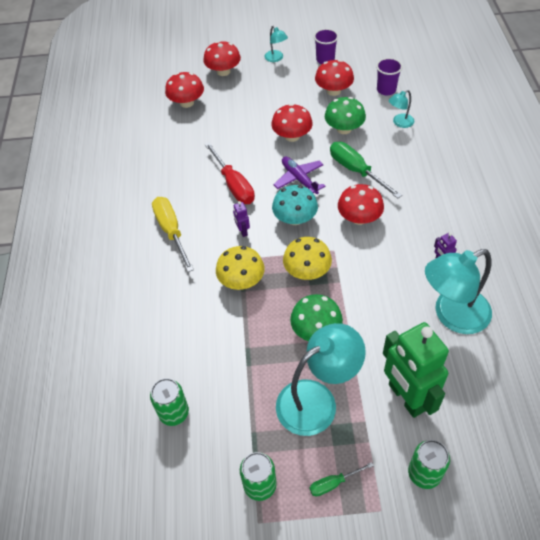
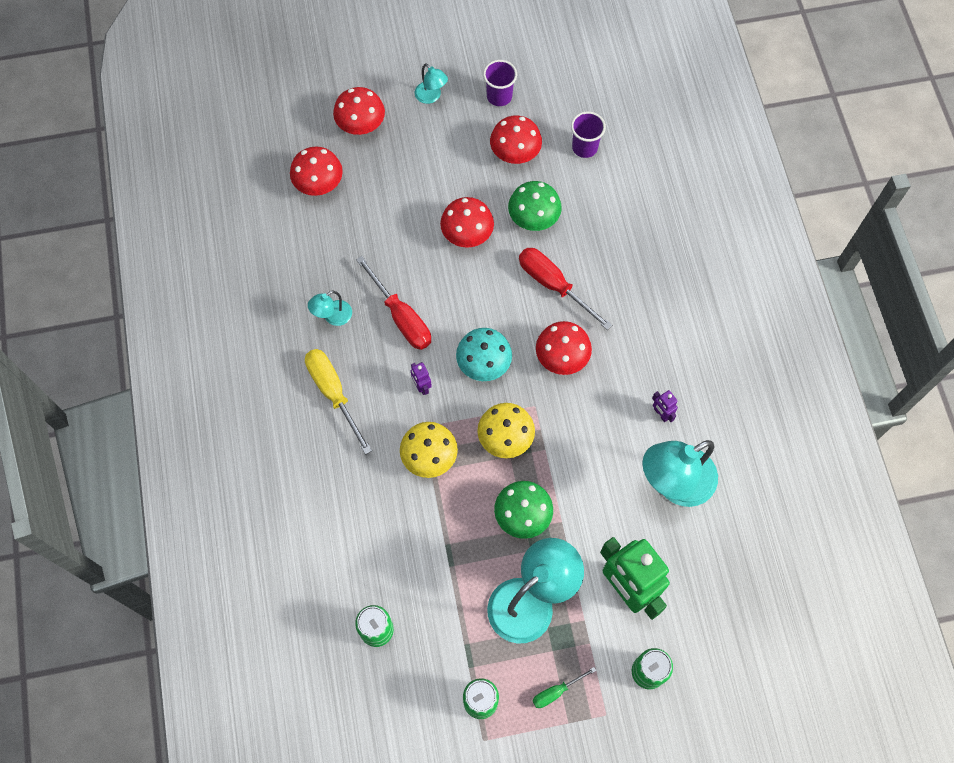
camera: 10 degrees left, 15 degrees up
purple plane [273,157,326,194] -> none
green screwdriver [330,142,402,198] -> red screwdriver [519,248,612,330]
turquoise lamp [389,90,414,128] -> turquoise lamp moved to [308,291,352,326]

